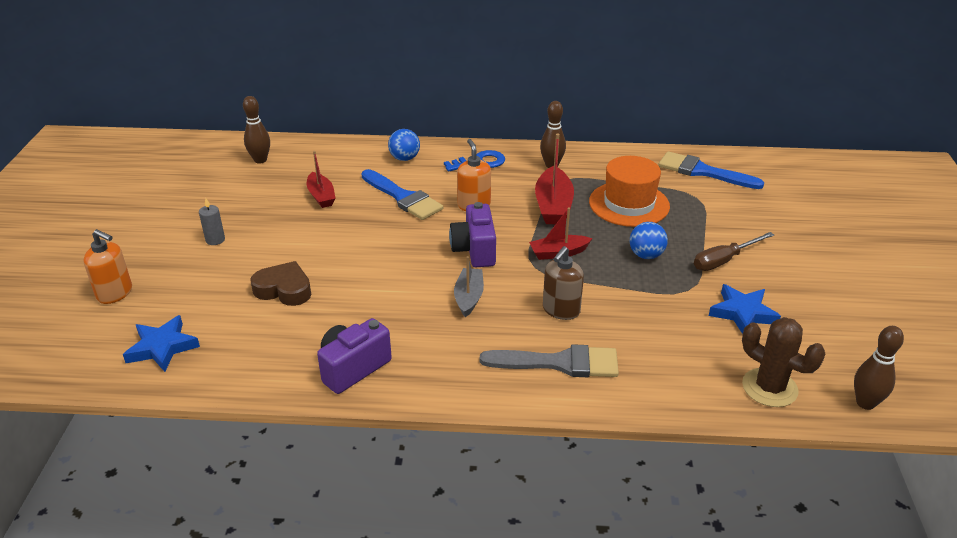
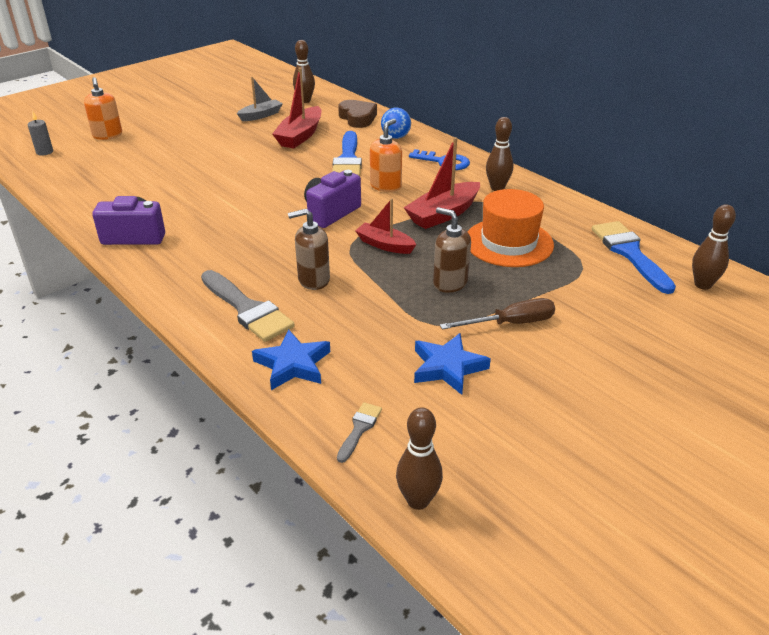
camera: 45 degrees right, 0 degrees up
blue star [123,315,200,372] -> blue star moved to [252,329,330,390]
grey candle [199,198,225,245] -> grey candle moved to [28,111,53,156]
brown heart [250,261,311,306] -> brown heart moved to [338,100,377,128]
red boat [307,151,336,208] -> red boat [272,67,322,148], size x1.54
grey boat [454,256,484,317] -> grey boat moved to [237,77,283,121]
blue ball [629,222,668,259] -> brown soap dispenser [433,207,471,293]
brown screwdriver [694,232,774,271] -> brown screwdriver turned 150 degrees clockwise [440,298,555,329]
brown cactus [742,317,825,407] -> grey brush [337,402,382,463]
none -> brown bowling pin [692,204,736,290]

